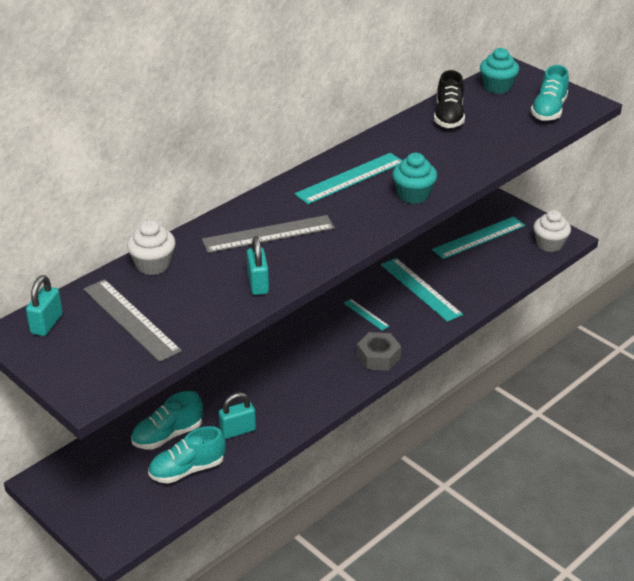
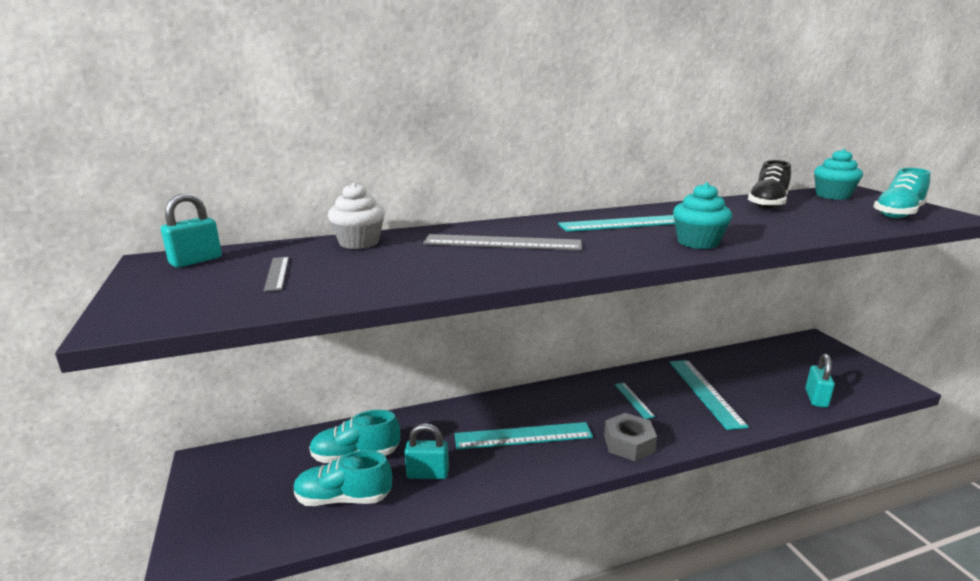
camera: 25 degrees right, 15 degrees down
grey ruler [83,279,182,362] -> grey ruler [263,257,289,292], size x0.50
turquoise padlock [247,236,269,295] -> turquoise padlock moved to [805,354,835,408]
turquoise ruler [432,216,525,259] -> turquoise ruler moved to [455,422,593,450]
white cupcake [533,210,571,252] -> none

